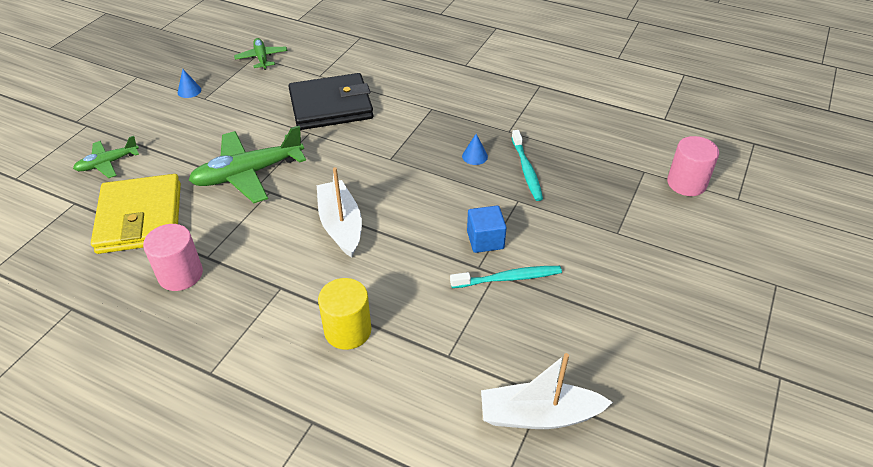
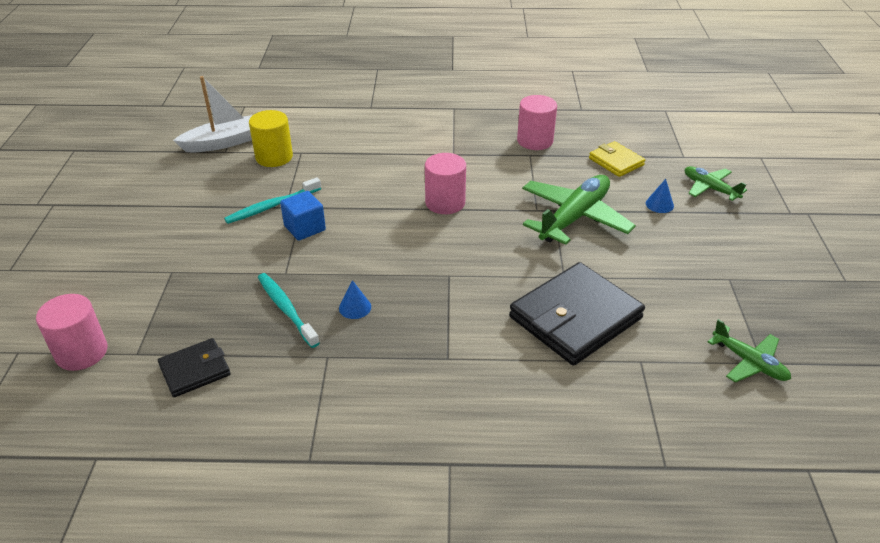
camera: 155 degrees right, 5 degrees down
green plane [73,136,139,178] -> green plane turned 75 degrees counterclockwise [685,166,747,201]
yellow wallet [91,174,181,254] -> yellow wallet [589,141,645,177], size x0.53
blue cone [178,69,201,98] -> blue cone moved to [646,179,674,213]
white boat [317,167,362,258] -> pink cylinder [425,153,466,214]
yellow cylinder [318,278,372,350] -> yellow cylinder moved to [249,110,293,167]
none -> black wallet [158,338,230,397]

